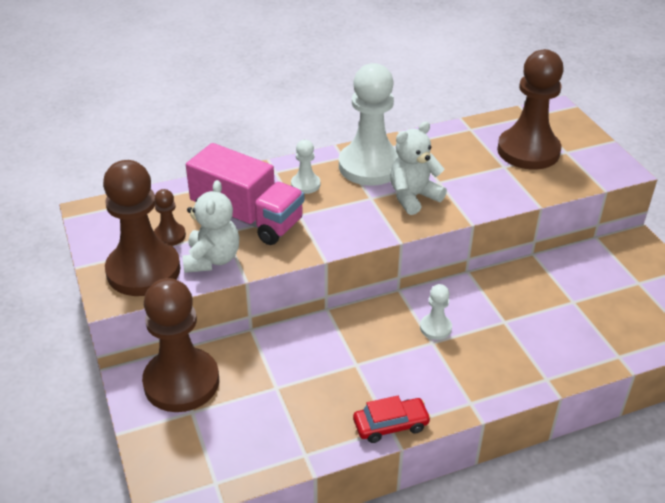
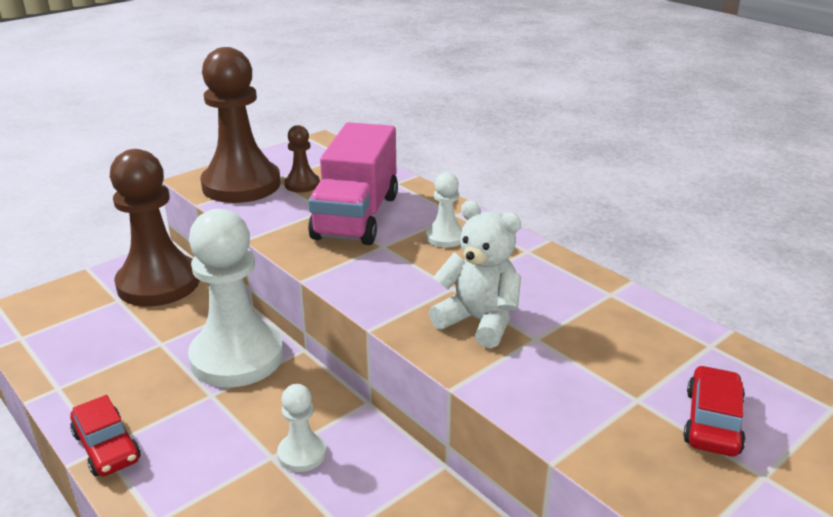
camera: 70 degrees right, 10 degrees down
white teddy bear [182,180,239,273] -> none
white pawn [339,63,399,185] -> white pawn moved to [188,209,283,388]
brown pawn [497,49,564,170] -> red car [683,365,746,456]

